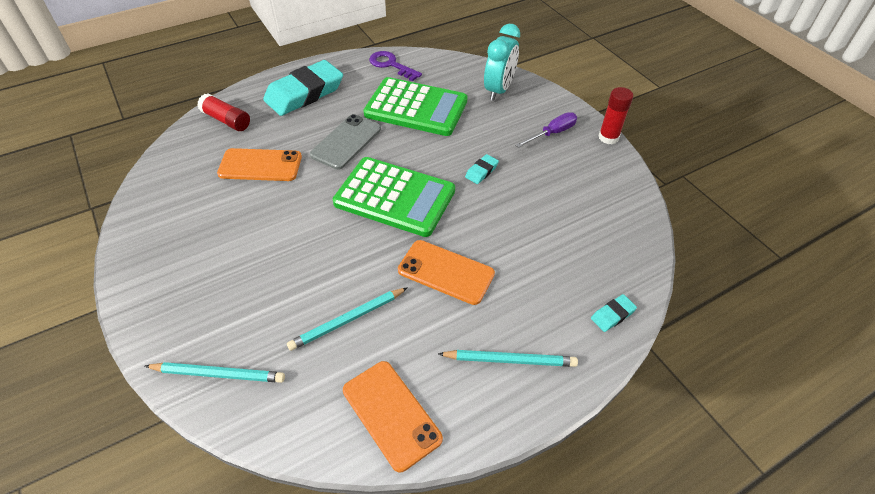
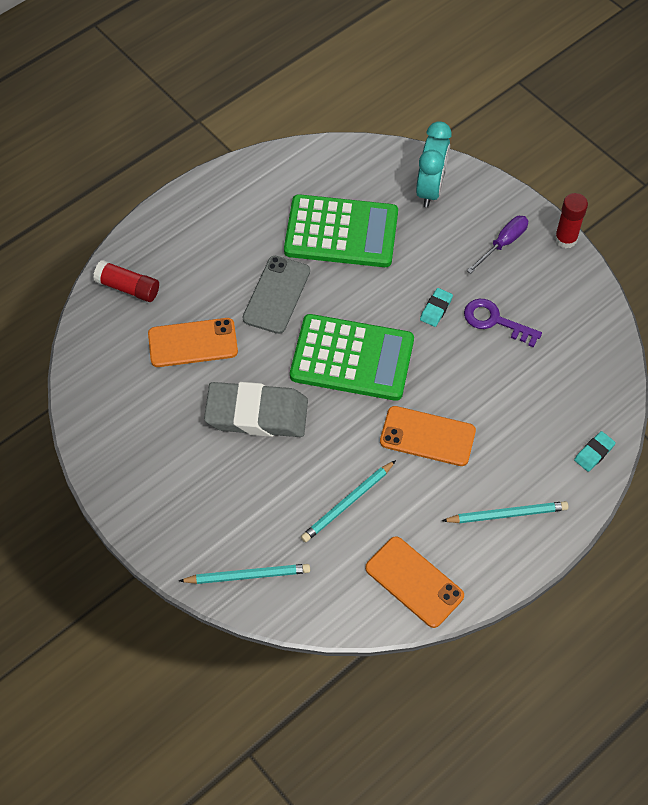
camera: 10 degrees left, 10 degrees up
turquoise eraser [263,60,343,116] -> none
purple key [369,51,422,82] -> purple key moved to [464,299,542,348]
none -> grey eraser [204,382,308,437]

